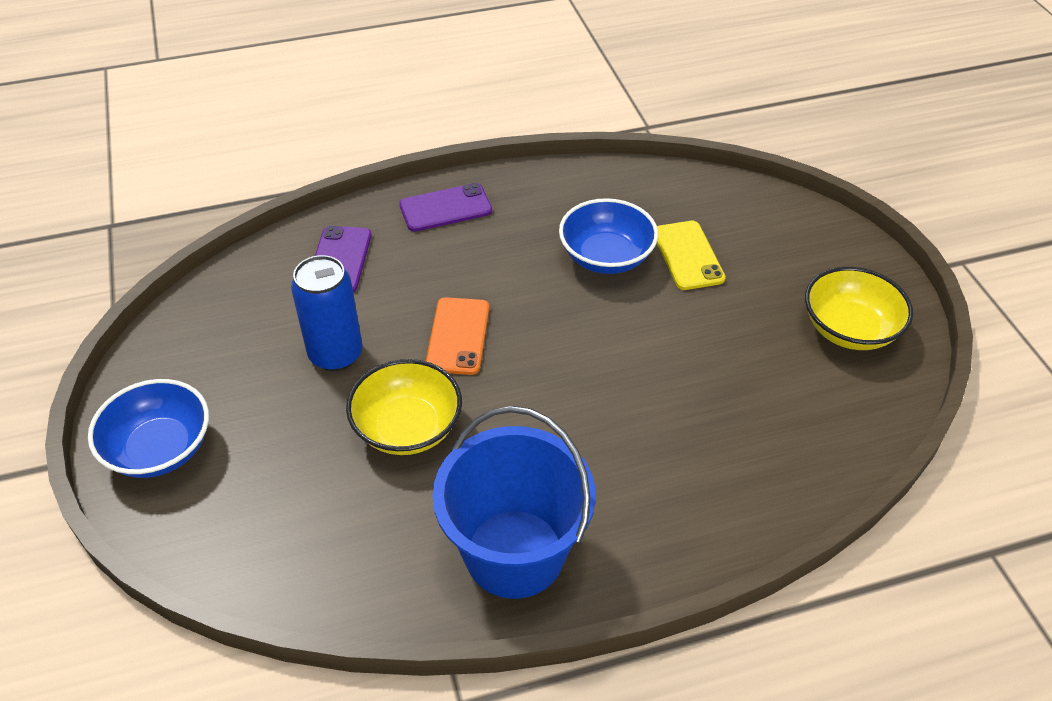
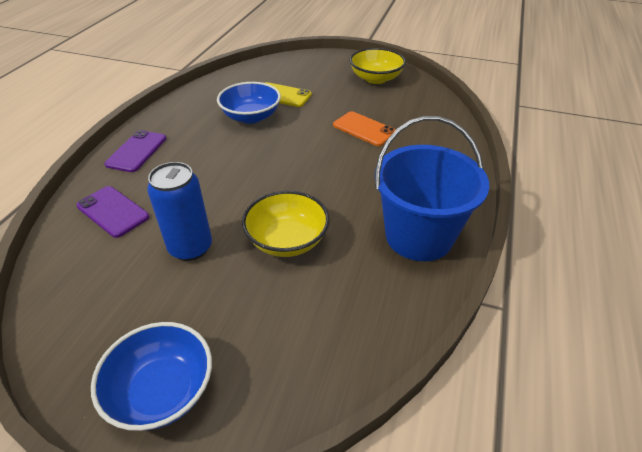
camera: 55 degrees left, 5 degrees down
orange phone [426,297,489,375] -> orange phone moved to [333,111,396,146]

